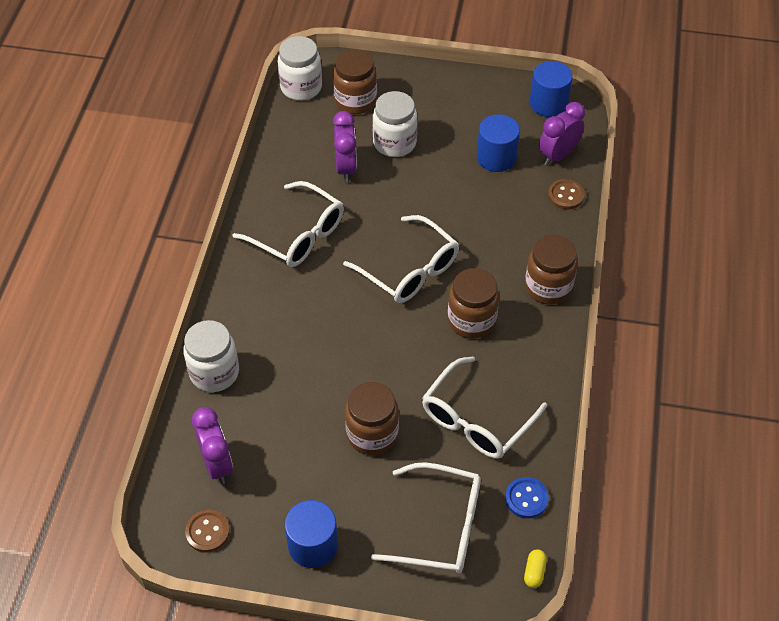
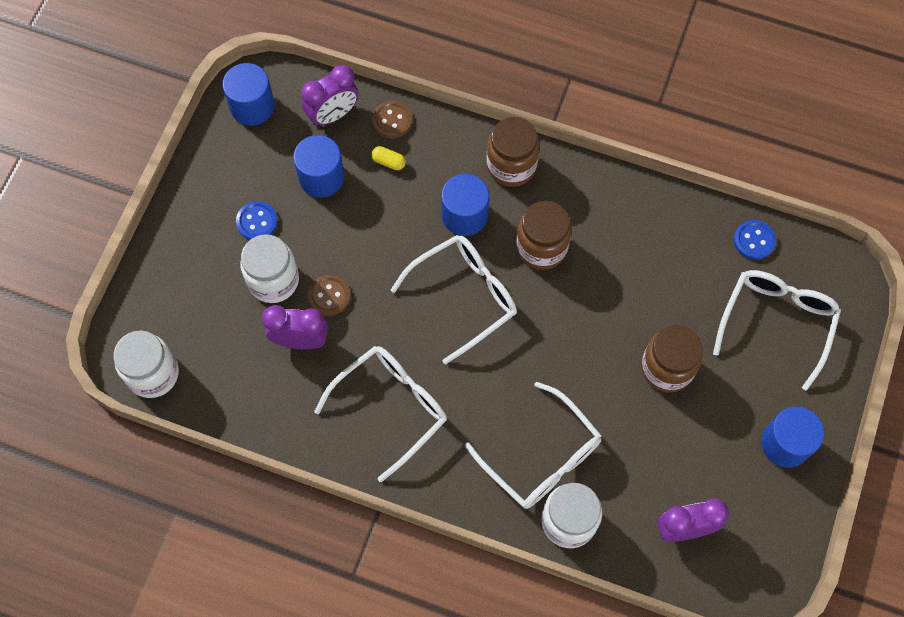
camera: 80 degrees left, 15 degrees up
brown button [185,510,230,552] -> brown button moved to [308,275,350,316]
brown jar [333,49,377,114] -> none
white glasses [422,356,547,459] -> white glasses moved to [465,381,602,509]
yellow capsule [524,549,547,588] -> yellow capsule moved to [371,146,406,170]
purple clock [539,102,585,166] -> purple clock turned 90 degrees counterclockwise [301,65,359,126]
none -> blue button [236,201,278,240]
none -> blue cylinder [441,174,489,236]

